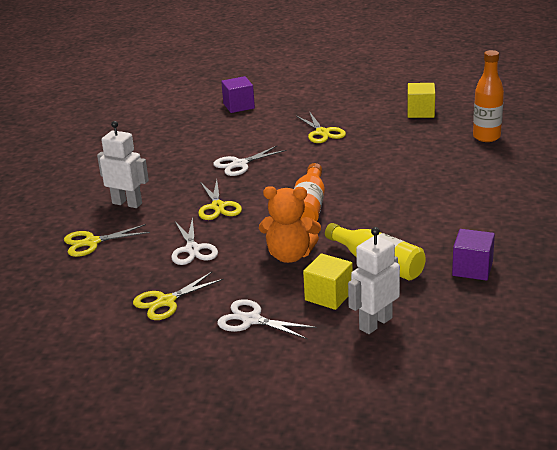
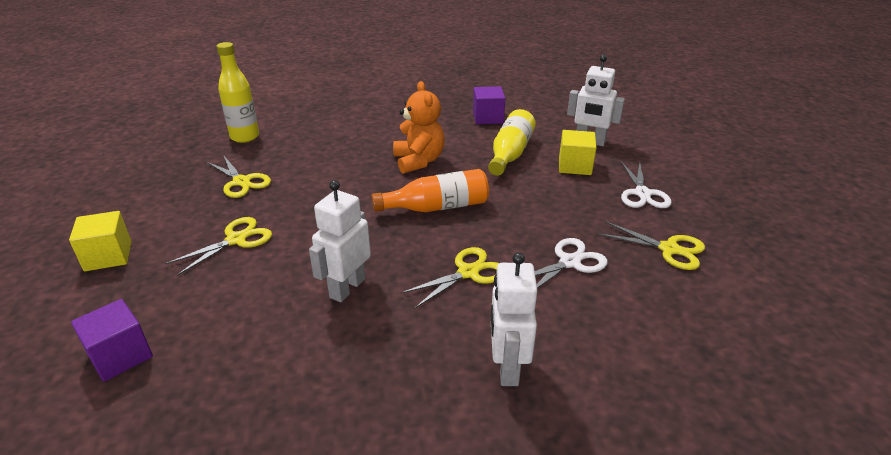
camera: 115 degrees left, 5 degrees up
yellow scissors [64,224,150,257] -> yellow scissors moved to [207,156,271,198]
white scissors [213,146,286,176] -> white robot [309,180,371,302]
orange teddy bear [259,186,321,263] -> orange teddy bear moved to [393,81,445,174]
yellow cube [407,83,435,118] -> yellow cube moved to [69,211,132,271]
orange bottle [473,50,504,142] -> yellow bottle [216,42,259,143]

